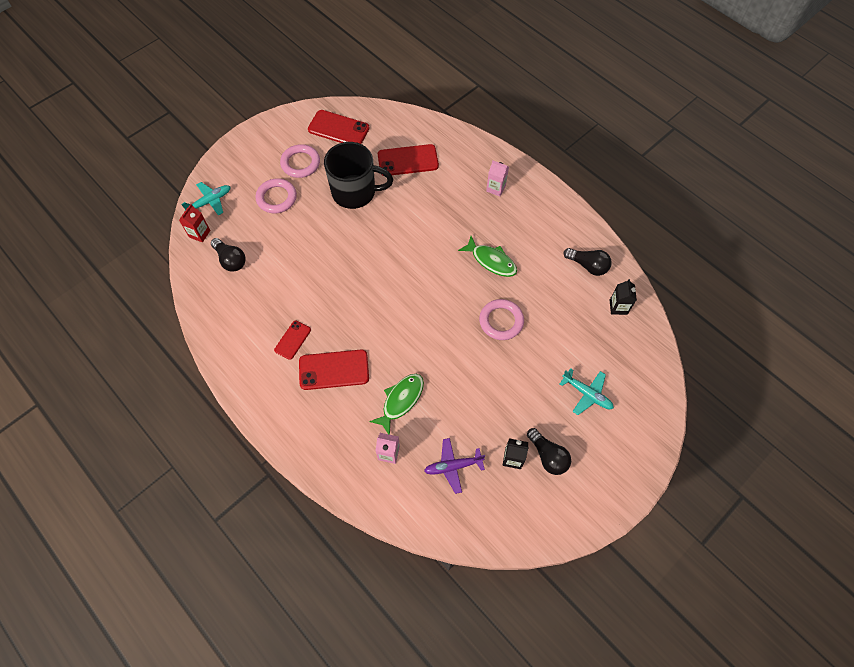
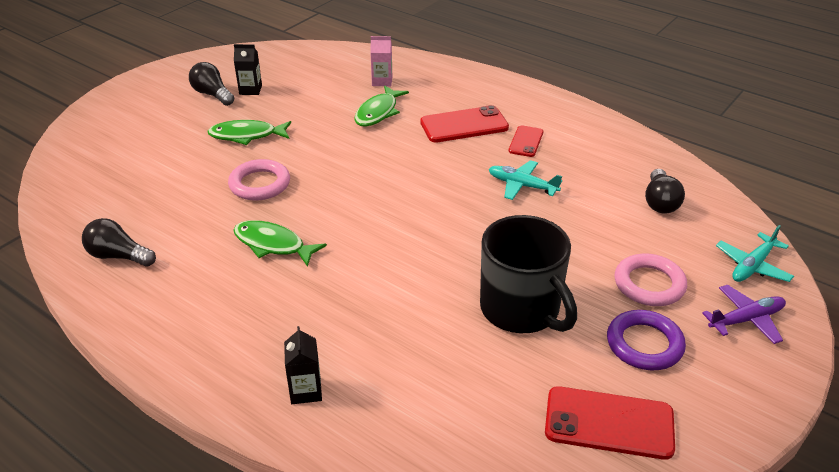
camera: 170 degrees right, 25 degrees down
red carton [179,204,210,242] -> none
black light bulb [211,238,246,272] -> black light bulb turned 120 degrees counterclockwise [645,169,685,214]
pink ring [280,144,320,178] -> purple ring [607,310,686,370]
black mug [324,142,393,209] -> black mug turned 120 degrees counterclockwise [480,215,577,333]
red phone [378,144,439,176] -> none
purple plane [424,438,485,494] -> purple plane moved to [702,285,786,344]
pink carton [486,160,509,196] -> none
turquoise plane [560,368,614,415] -> turquoise plane moved to [489,160,562,200]
black carton [610,279,637,315] -> black carton moved to [284,326,322,404]
none -> green fish [207,120,291,145]

